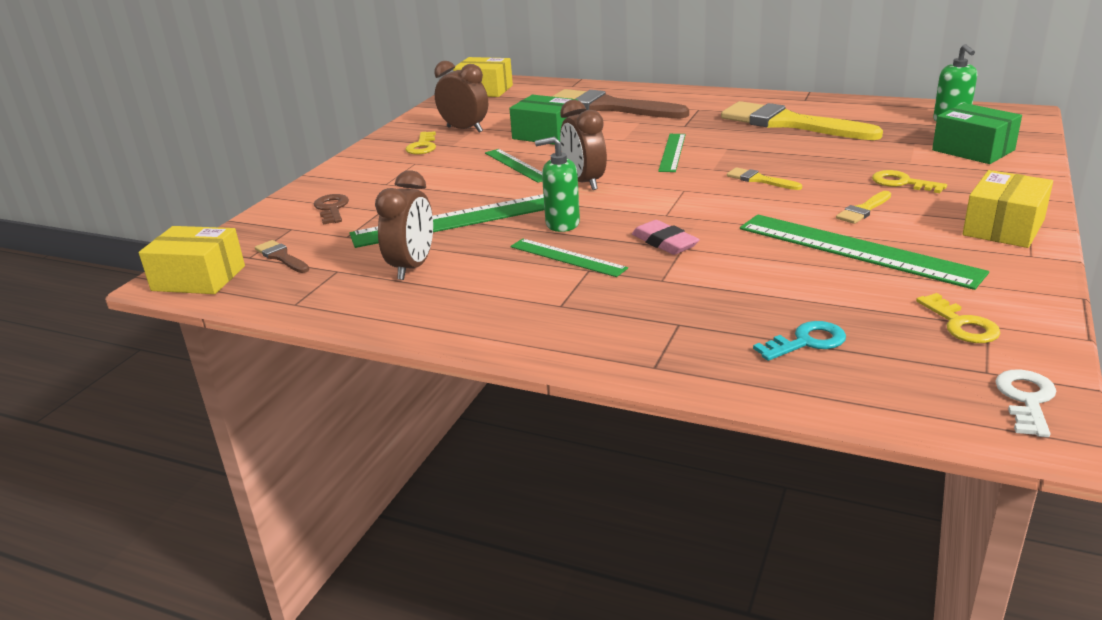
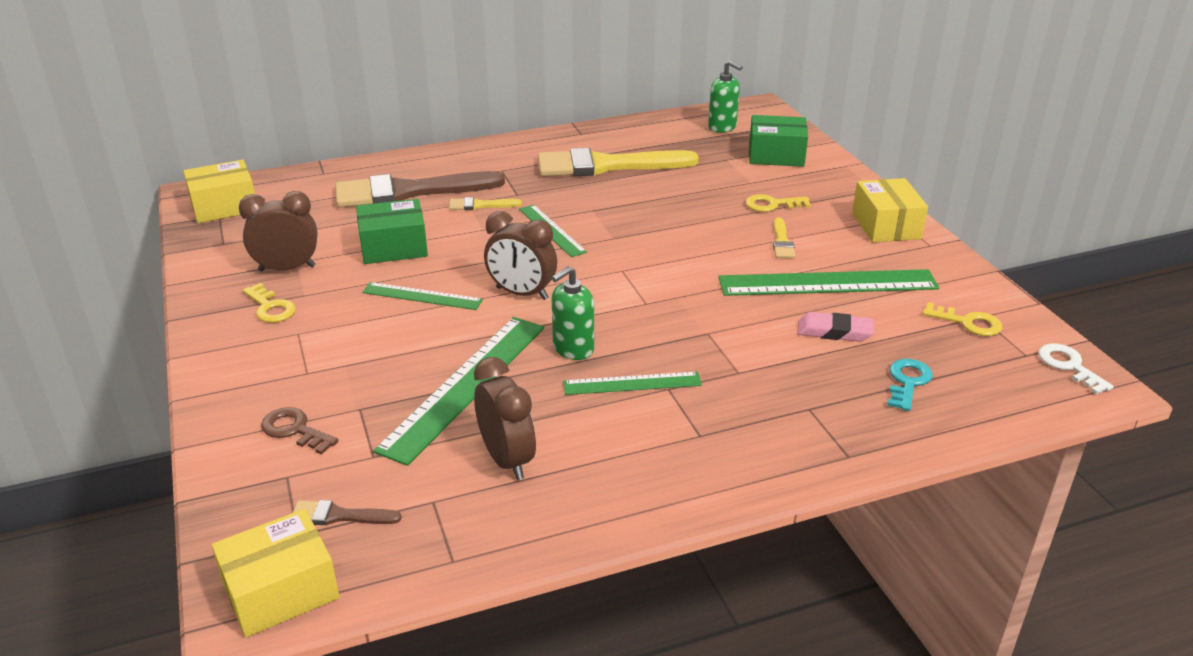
camera: 45 degrees left, 5 degrees up
pink eraser [632,220,700,255] -> pink eraser moved to [797,312,874,342]
yellow brush [727,167,802,190] -> yellow brush moved to [449,197,522,210]

